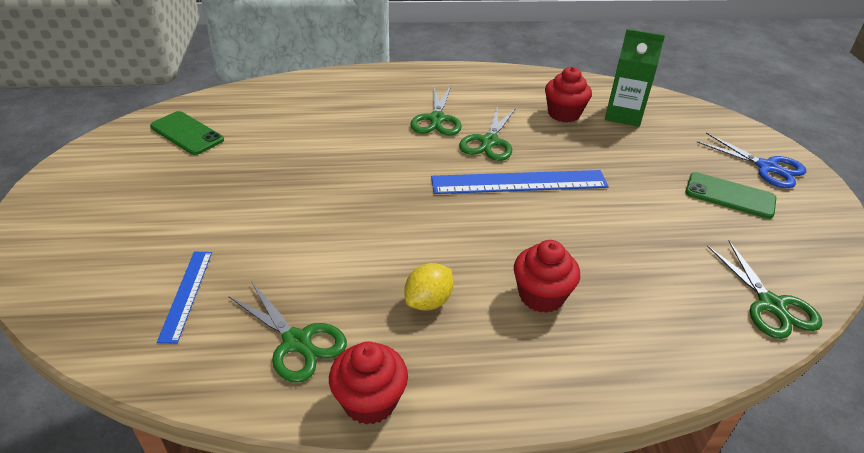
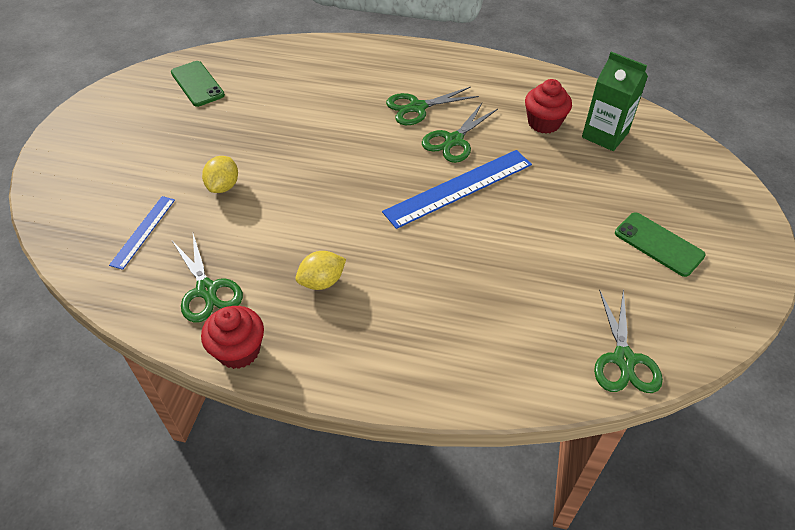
camera: 20 degrees right, 10 degrees up
green scissors [410,85,462,136] -> green scissors turned 45 degrees clockwise [386,87,479,125]
blue ruler [431,170,609,194] -> blue ruler turned 45 degrees counterclockwise [382,150,532,229]
red cupcake [514,240,580,313] -> none
blue scissors [697,133,807,188] -> none
none -> yellow lemon [202,156,238,193]

